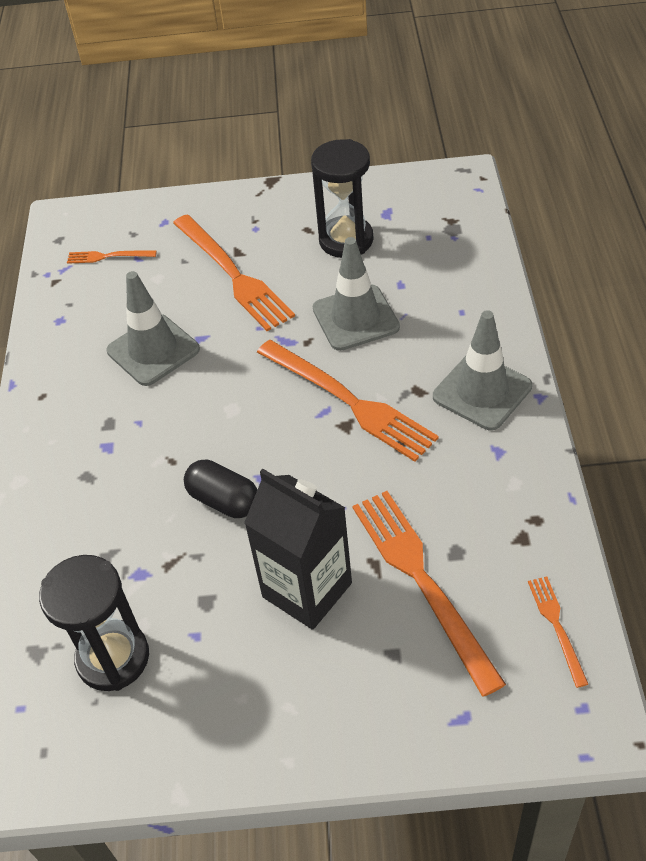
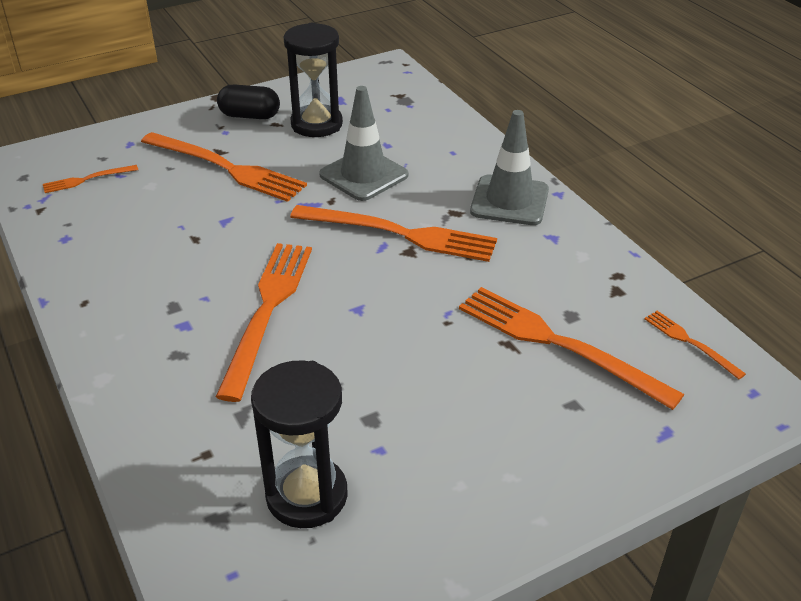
camera: 30 degrees left, 10 degrees down
grey traffic cone [107,271,200,386] -> none
black capsule [184,459,257,518] -> black capsule moved to [217,85,280,119]
black carton [244,469,352,630] -> none
none -> orange fork [216,243,312,402]

